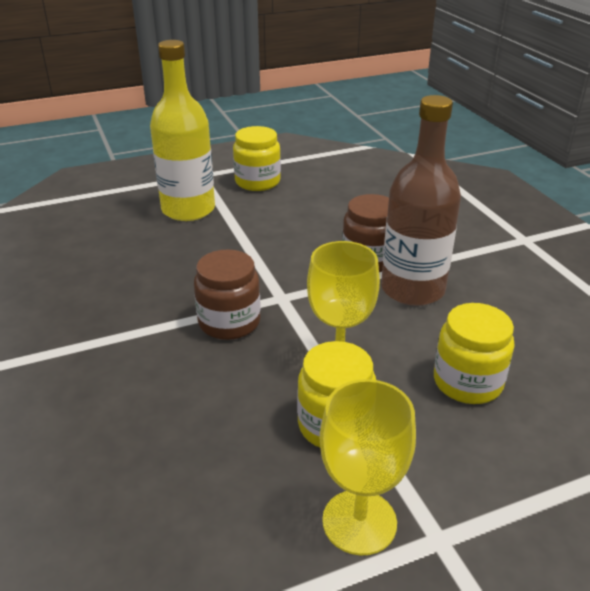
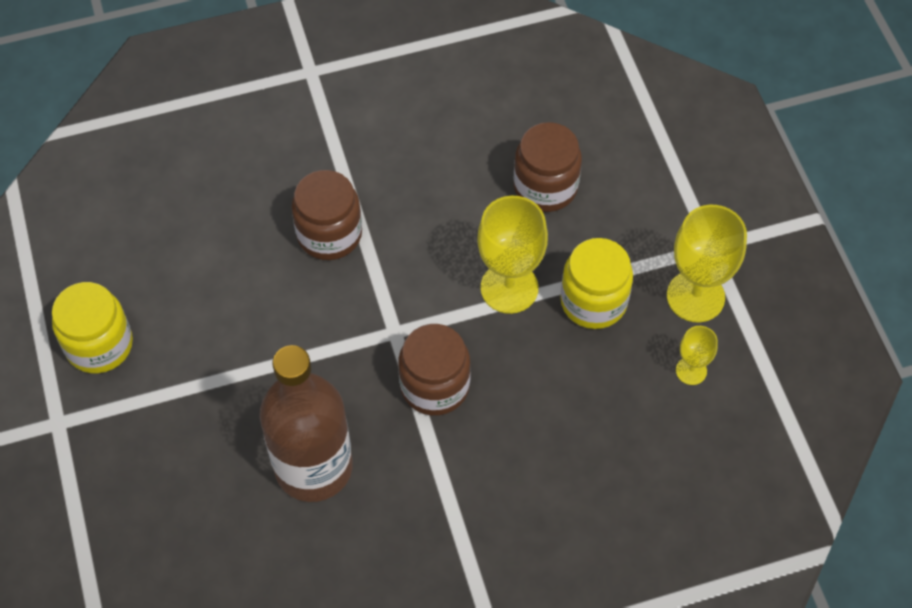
camera: 85 degrees left, 25 degrees up
yellow bottle [150,40,215,221] -> none
brown bottle [381,95,461,306] -> brown bottle moved to [260,345,353,502]
yellow jar [434,303,514,404] -> brown jar [514,122,582,212]
none -> yellow goblet [676,326,718,385]

